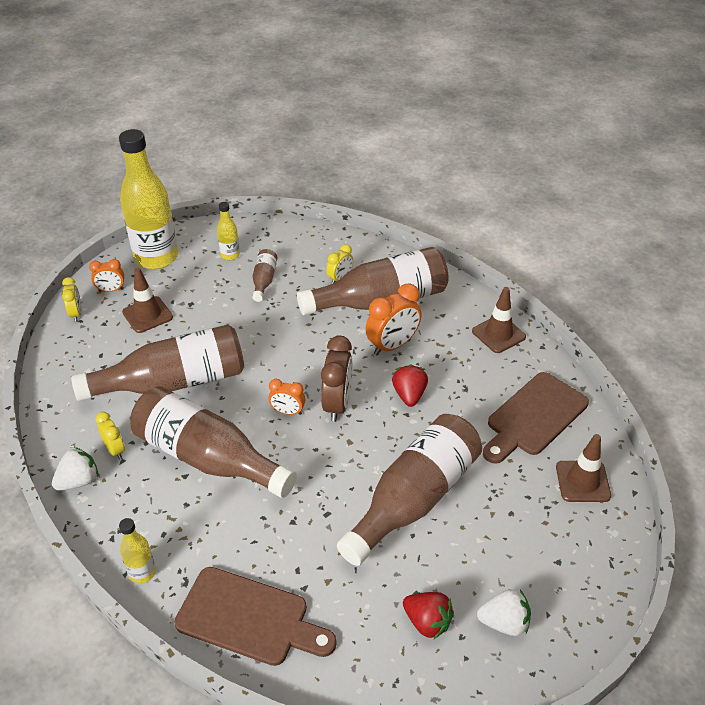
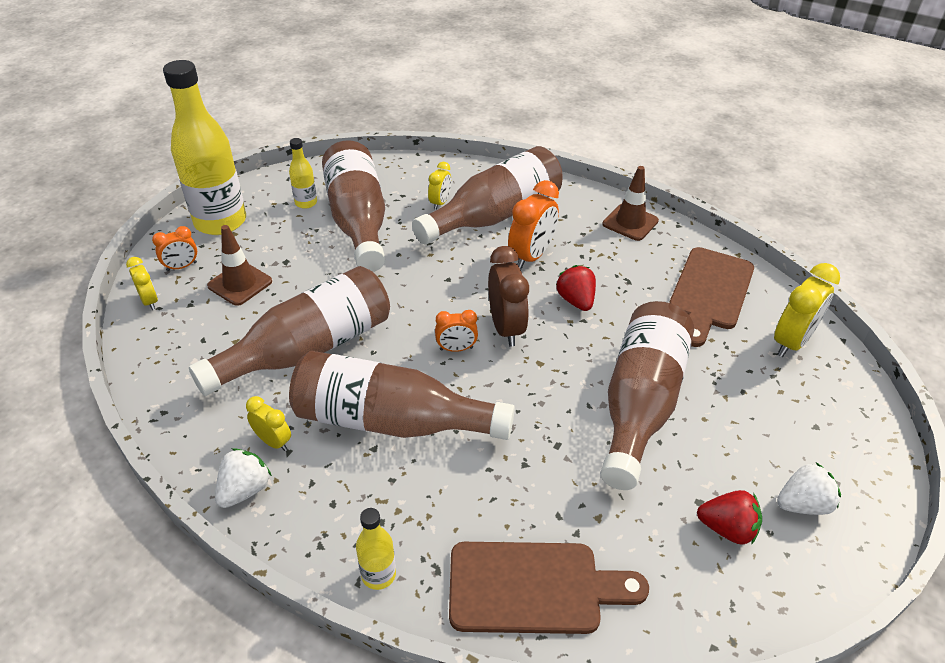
camera: 20 degrees left, 0 degrees up
brown bottle [252,249,277,302] -> brown bottle [322,140,385,272], size x2.25
brown traffic cone [556,434,611,502] -> yellow clock [774,263,840,357]

